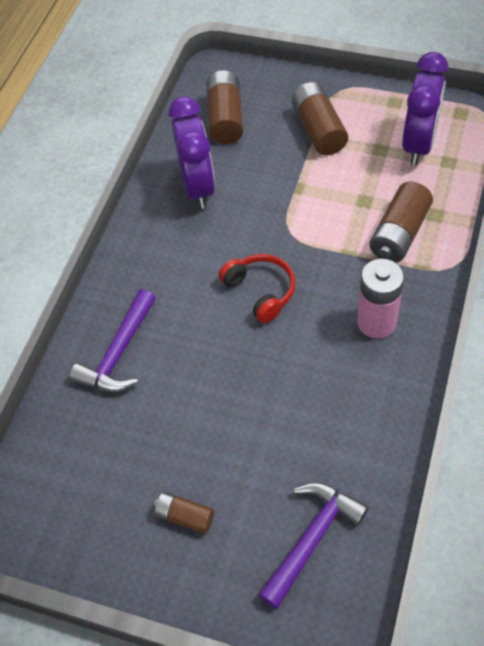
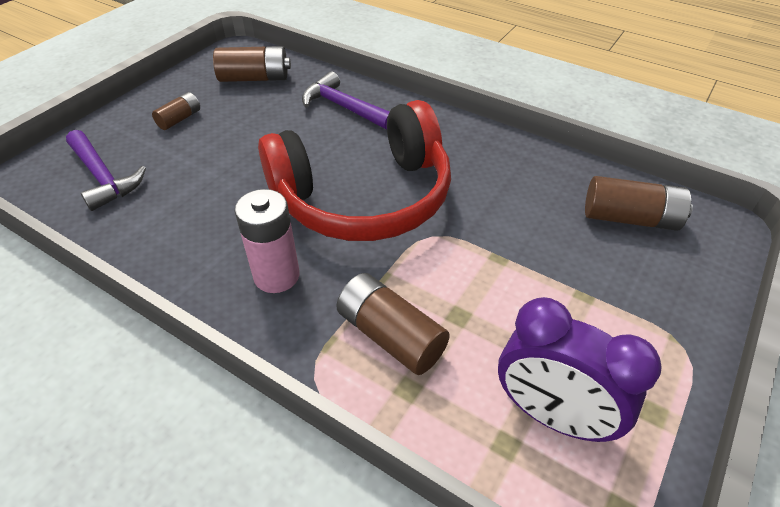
camera: 100 degrees right, 10 degrees down
purple clock [169,96,215,209] -> none
red headphones [219,254,295,323] -> red headphones [258,100,451,241], size x2.32
brown battery [292,82,348,155] -> brown battery moved to [213,46,291,82]

